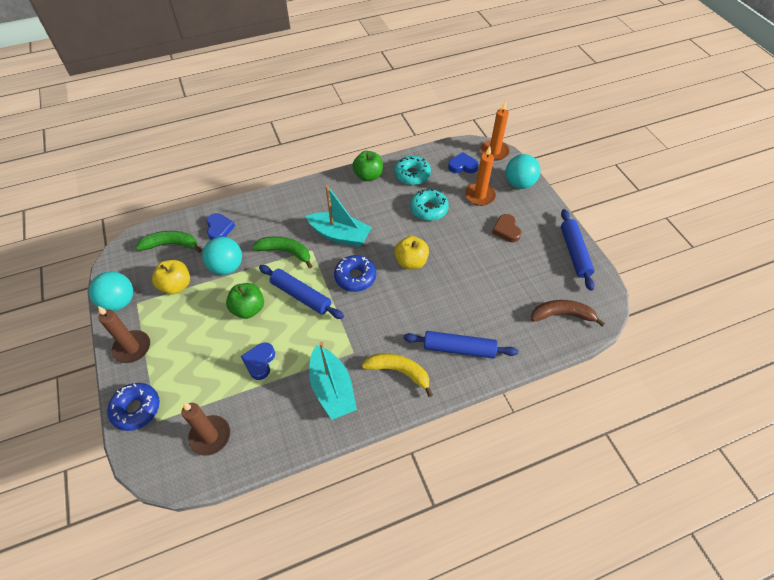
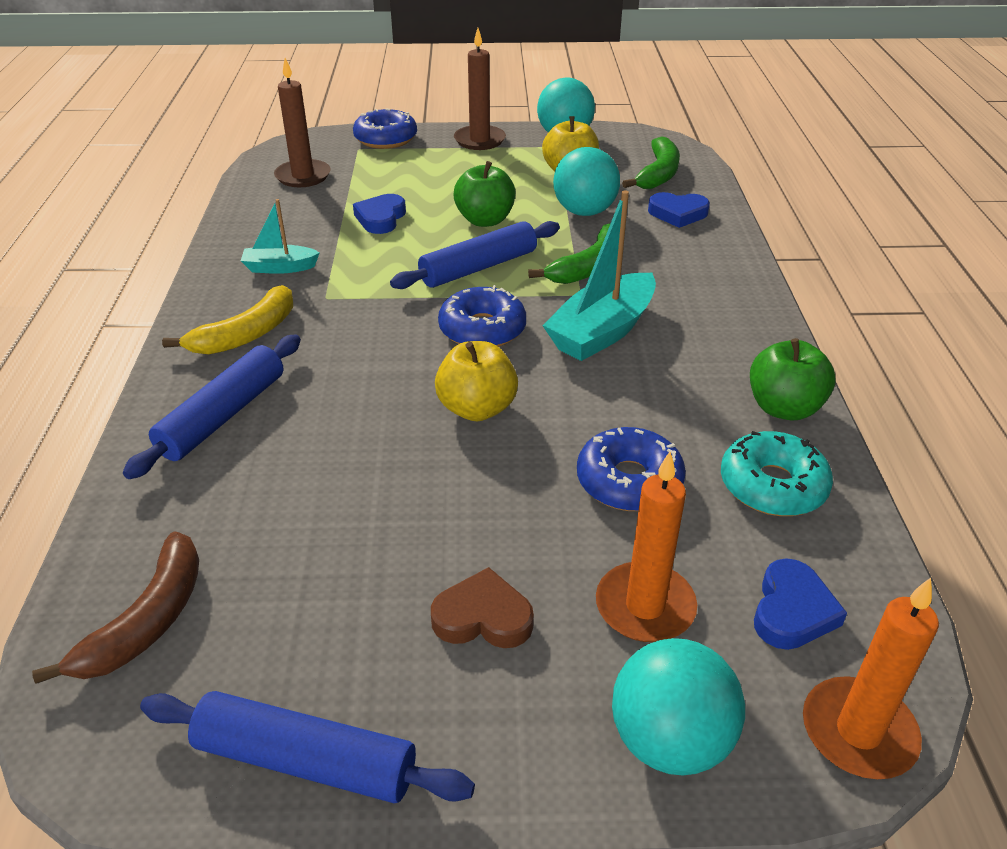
camera: 110 degrees right, 15 degrees down
blue heart [241,343,275,380] -> blue heart turned 105 degrees counterclockwise [353,194,406,234]
turquoise boat [309,342,357,420] -> turquoise boat [241,199,320,274], size x0.56
turquoise donut [410,188,449,221] -> blue donut [577,427,686,511]

